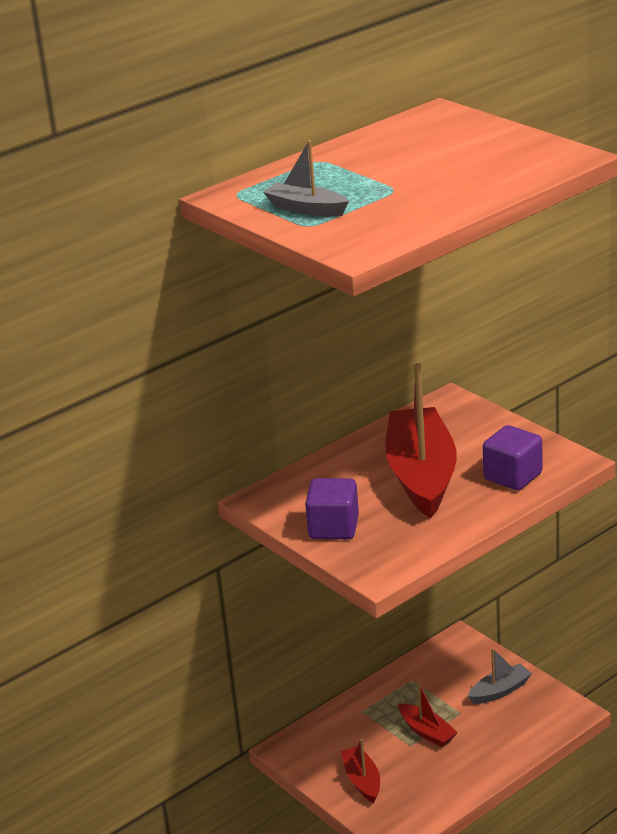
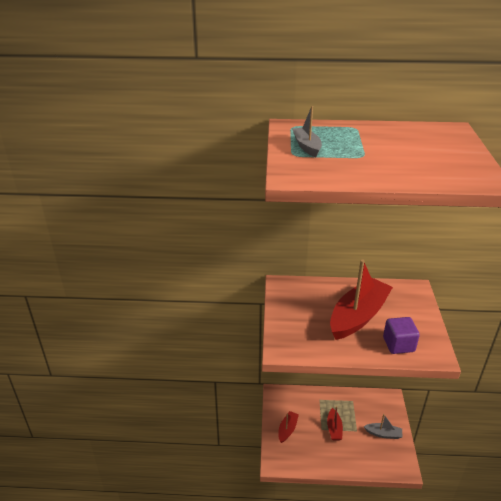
camera: 40 degrees right, 5 degrees up
purple cube [305,478,359,539] -> none

